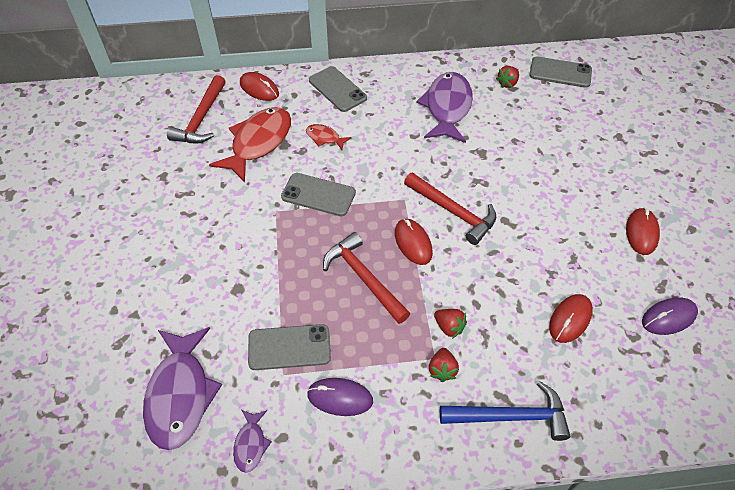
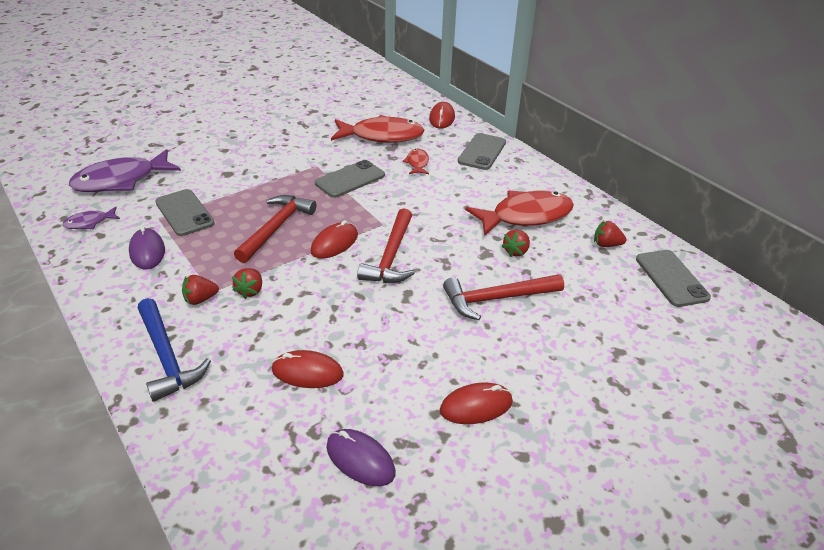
camera: 60 degrees right, 15 degrees down
red hammer [167,75,226,143] -> red hammer moved to [443,274,564,320]
grey phone [281,173,356,216] -> grey phone turned 60 degrees clockwise [315,160,385,198]
purple fish [416,72,473,143] -> red fish [465,191,574,236]
none -> red strawberry [501,230,530,257]

